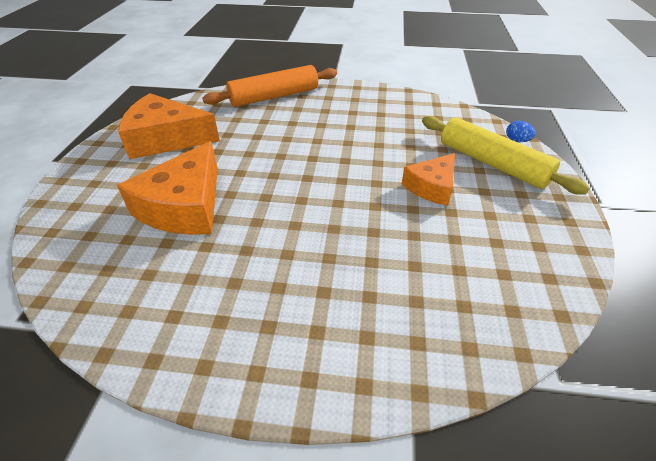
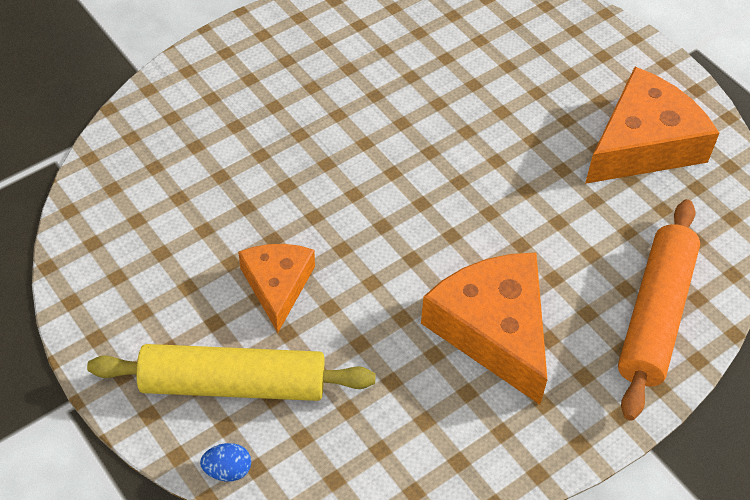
camera: 135 degrees right, 10 degrees up
orange cheese [117,141,218,235] -> orange cheese moved to [421,253,547,405]

